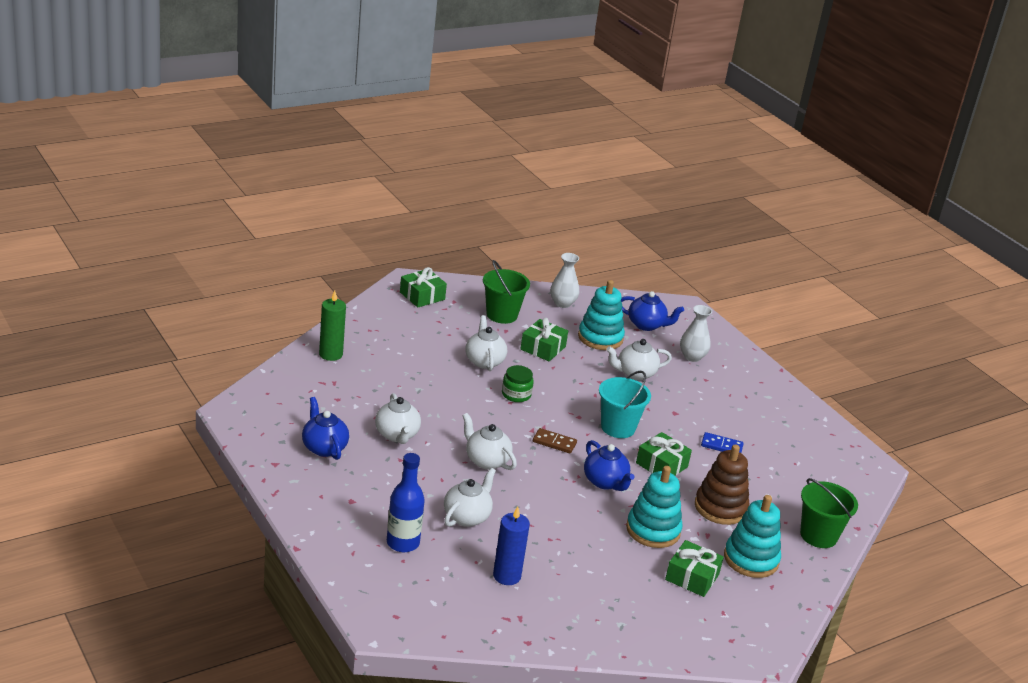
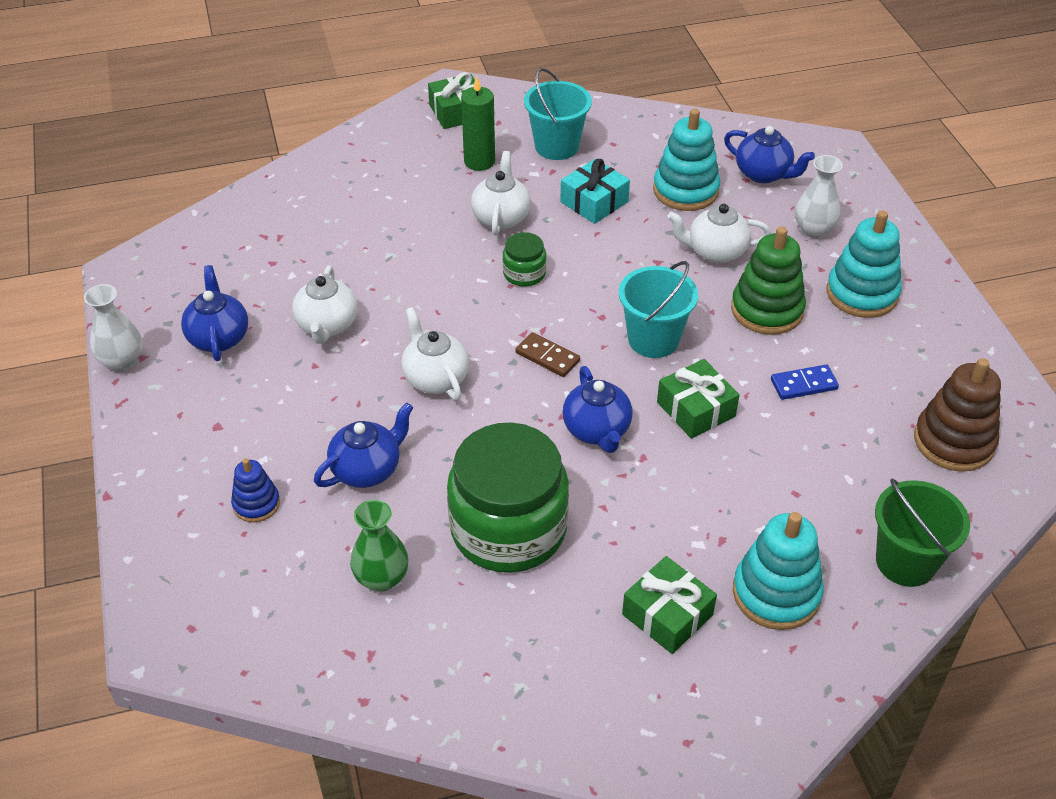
camera: 20 degrees right, 15 degrees up
green candle [319,291,346,361] -> green candle moved to [461,76,495,171]
blue bottle [387,453,425,552] -> blue stacking toy [231,458,280,522]
white teapot [444,468,496,527] -> blue teapot [314,402,413,488]
green bucket [483,260,530,324] -> turquoise bucket [524,68,592,160]
blue candle [493,506,530,585] -> green vase [350,500,409,591]
green gift [520,318,568,361] -> turquoise gift [560,159,630,224]
white vase [550,253,579,308] -> white vase moved to [84,284,143,371]
turquoise stacking toy [626,466,682,548] -> turquoise stacking toy moved to [826,210,901,318]
brown stacking toy [695,444,750,525] -> brown stacking toy moved to [914,358,1001,472]
blue domino [701,432,744,453] -> blue domino turned 45 degrees counterclockwise [771,364,839,400]
none -> green jar [447,422,569,573]
none -> green stacking toy [731,227,806,335]

